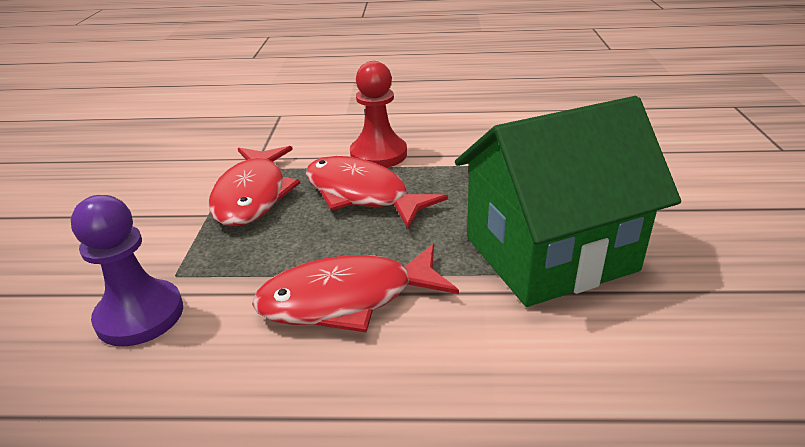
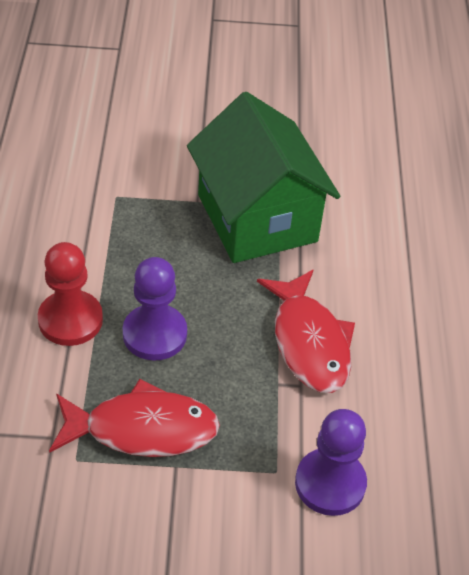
camera: 95 degrees left, 15 degrees up
red fish [306,156,448,229] -> purple pawn [123,257,187,361]

